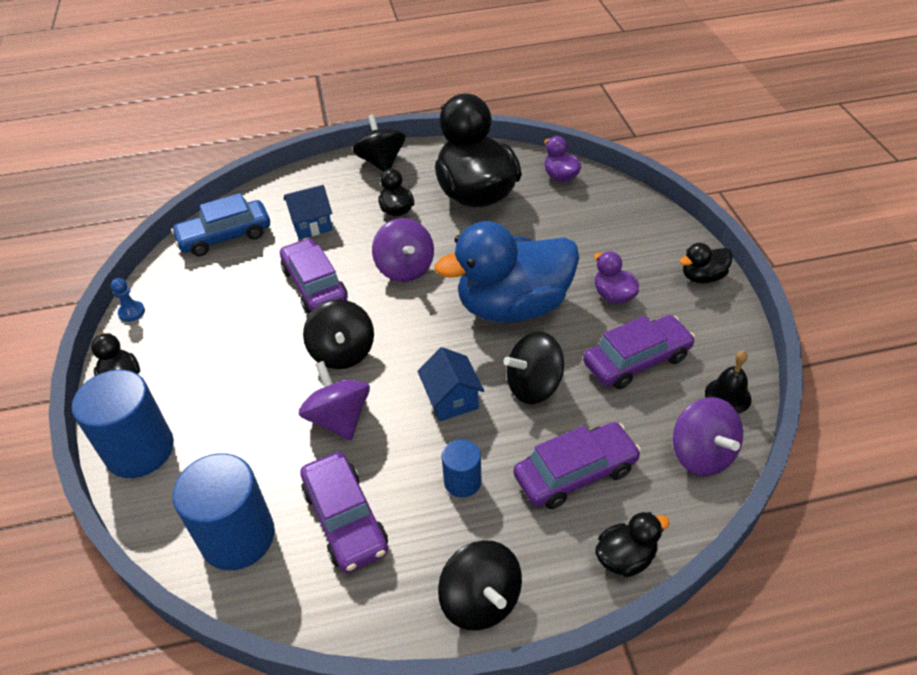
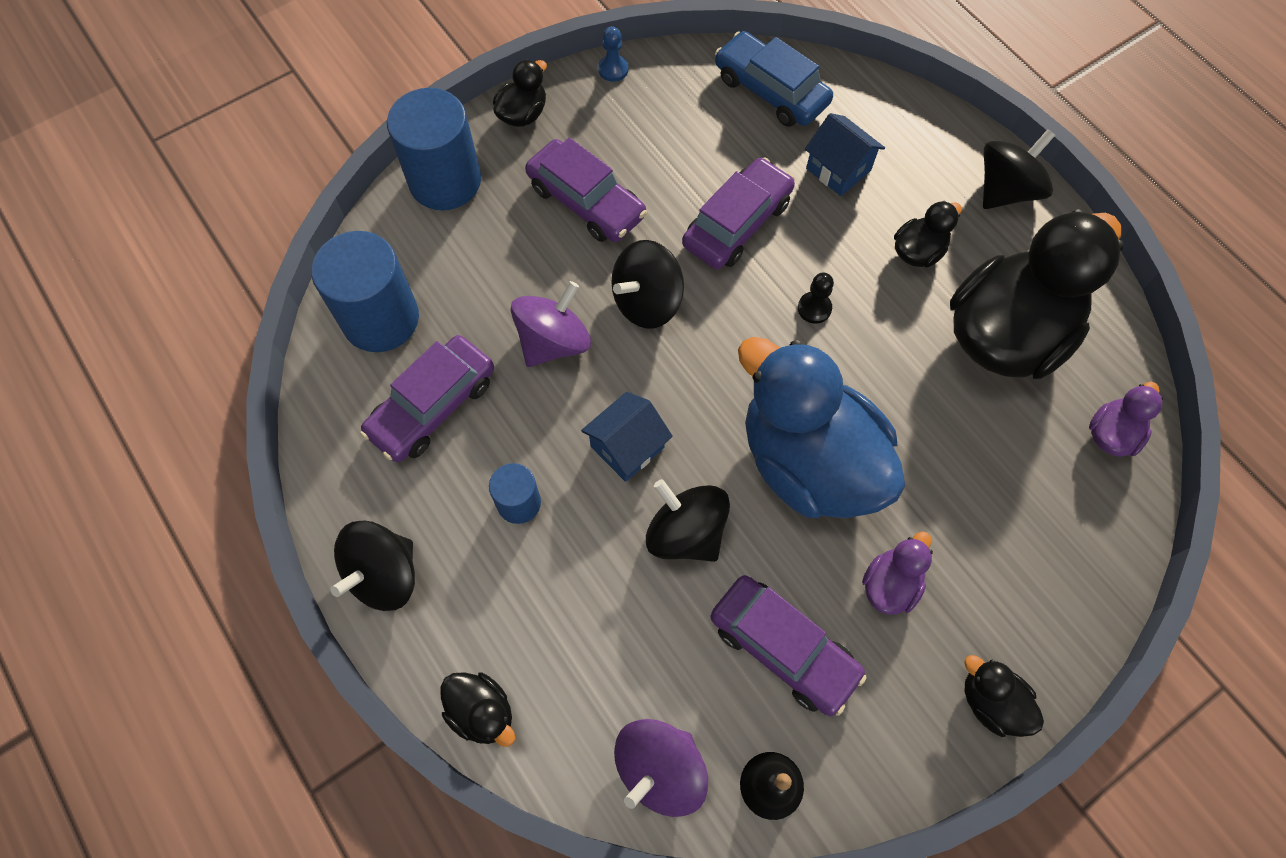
camera: 65 degrees right, 20 degrees up
purple spinning top [372,218,434,282] -> black pawn [798,273,834,324]
purple car [513,422,641,509] -> purple car moved to [525,137,647,242]

